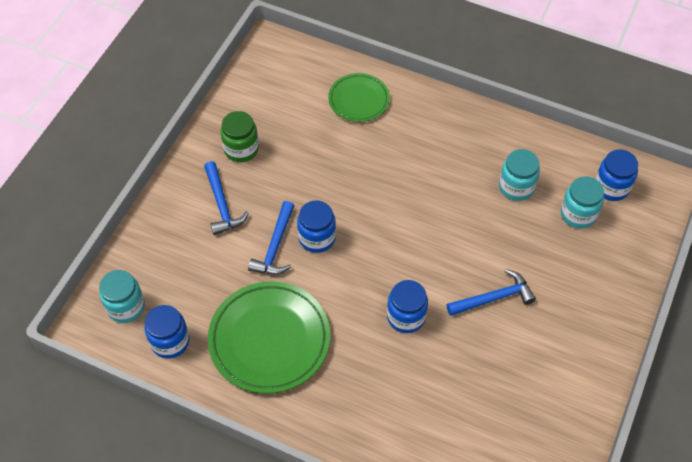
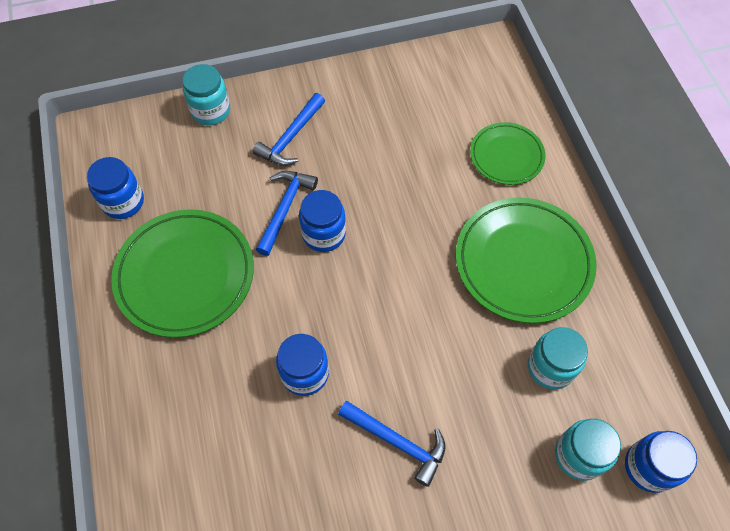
camera: 50 degrees right, 5 degrees up
turquoise jar [99,270,145,323] -> turquoise jar moved to [182,64,230,125]
green jar [221,111,259,162] -> none
blue hammer [248,201,294,275] -> blue hammer turned 135 degrees clockwise [256,171,318,256]
none -> green plate [456,197,597,323]

